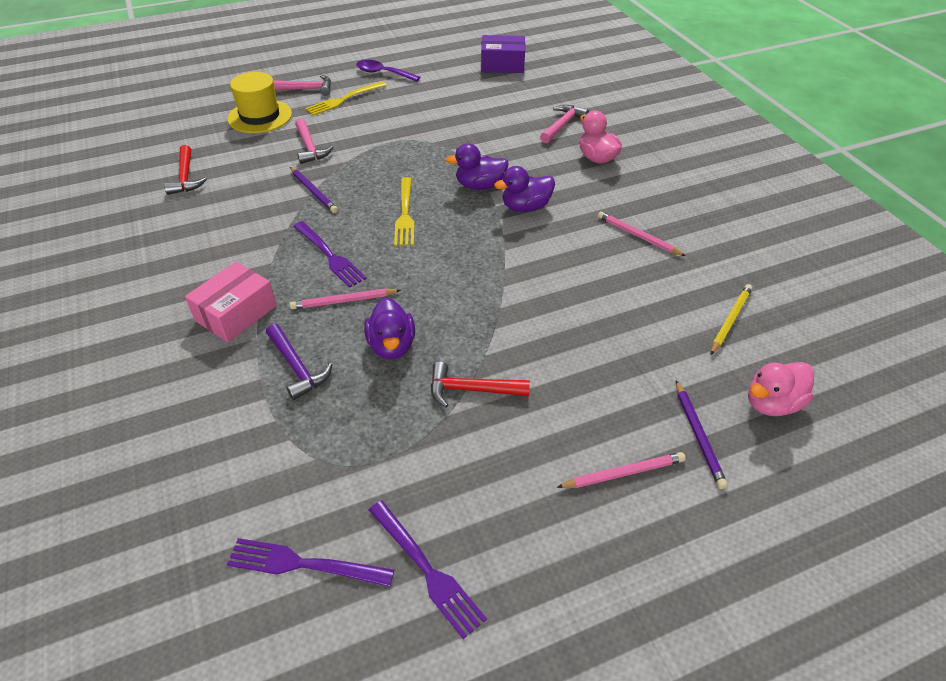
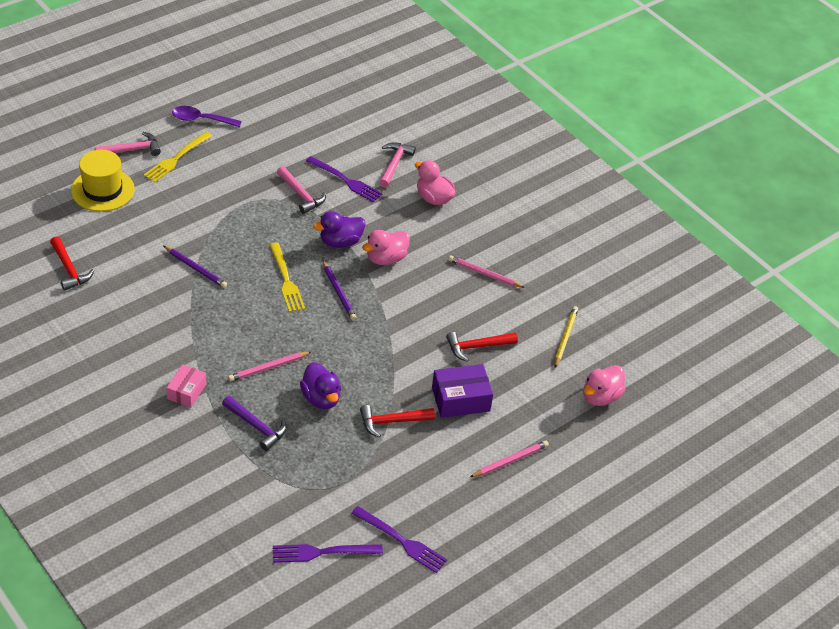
camera: 20 degrees left, 0 degrees up
pink box [185,262,277,342] -> pink box [166,364,206,408], size x0.65
purple fork [293,221,367,288] -> purple fork moved to [306,156,383,202]
pink hammer [295,118,334,164] -> pink hammer moved to [277,166,326,214]
purple box [481,35,525,73] -> purple box moved to [432,364,493,418]
purple duck [494,166,555,212] -> pink duck [362,230,410,265]
purple pencil [676,381,728,489] -> purple pencil moved to [322,260,357,320]
none -> red hammer [446,332,518,362]

